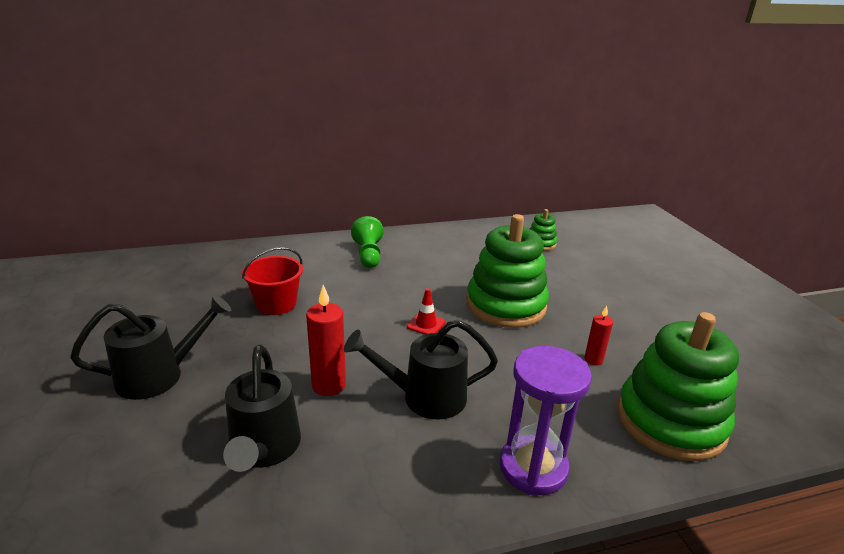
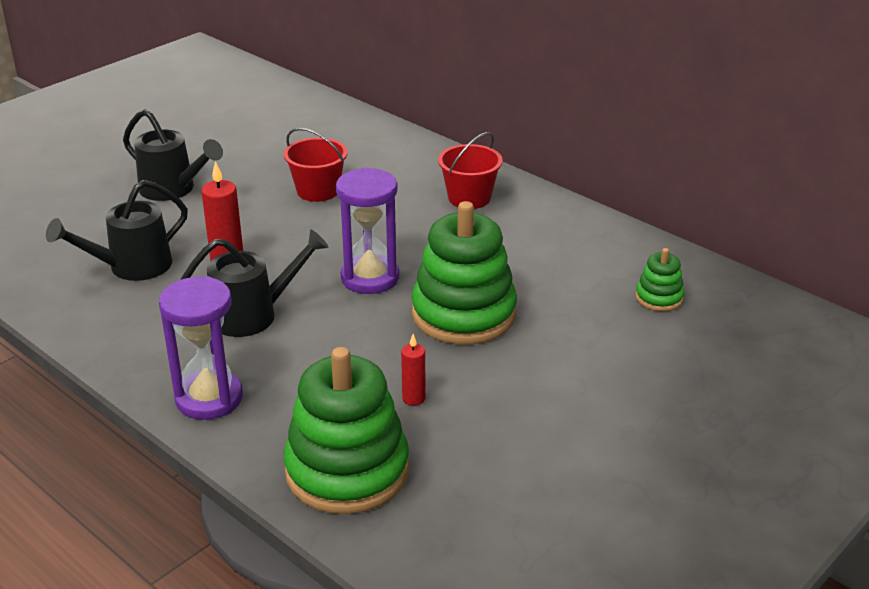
camera: 60 degrees right, 5 degrees up
black watering can [344,319,498,420] -> black watering can turned 105 degrees clockwise [181,229,329,337]
green pawn [351,216,383,268] -> red bucket [438,132,503,209]
red traffic cone [407,288,446,335] -> purple hourglass [336,167,399,294]

